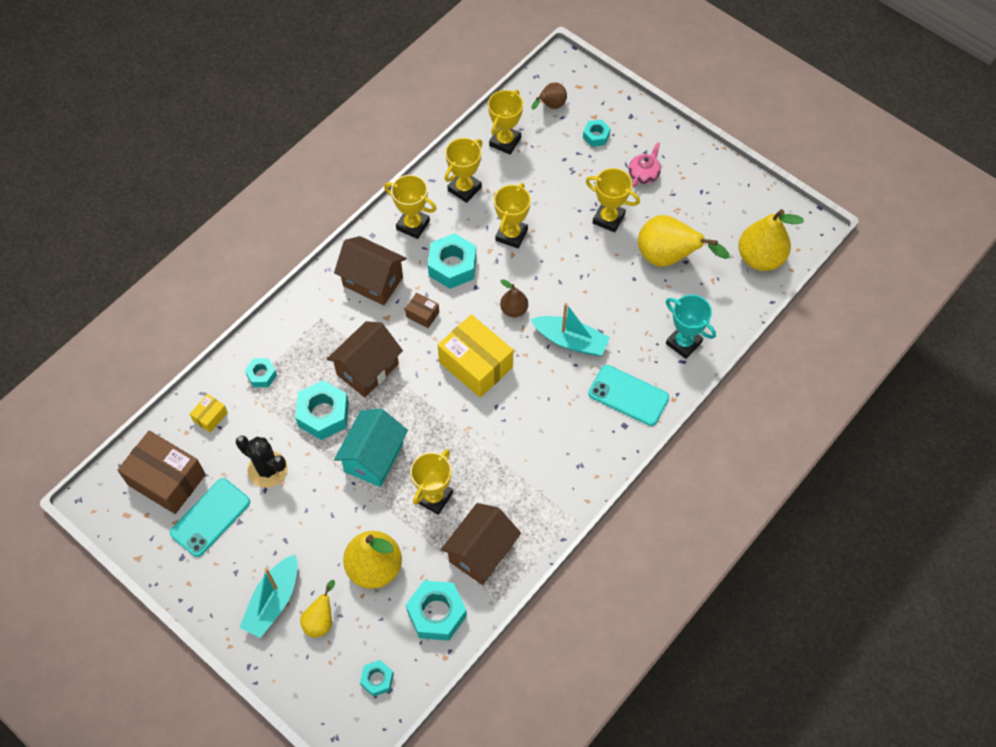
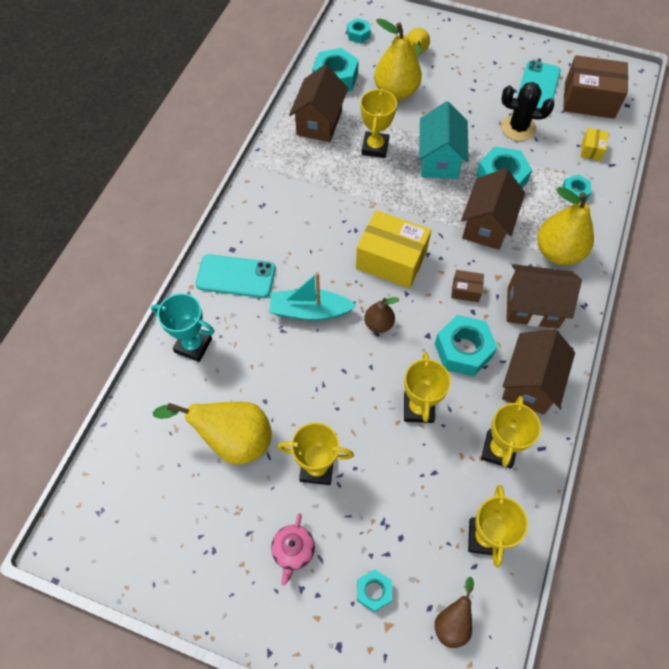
camera: 160 degrees right, 0 degrees up
turquoise boat [239,554,298,638] -> none
yellow trophy [384,175,436,239] -> brown house [502,329,575,415]
yellow pear [738,209,804,271] -> yellow pear moved to [537,187,594,265]

